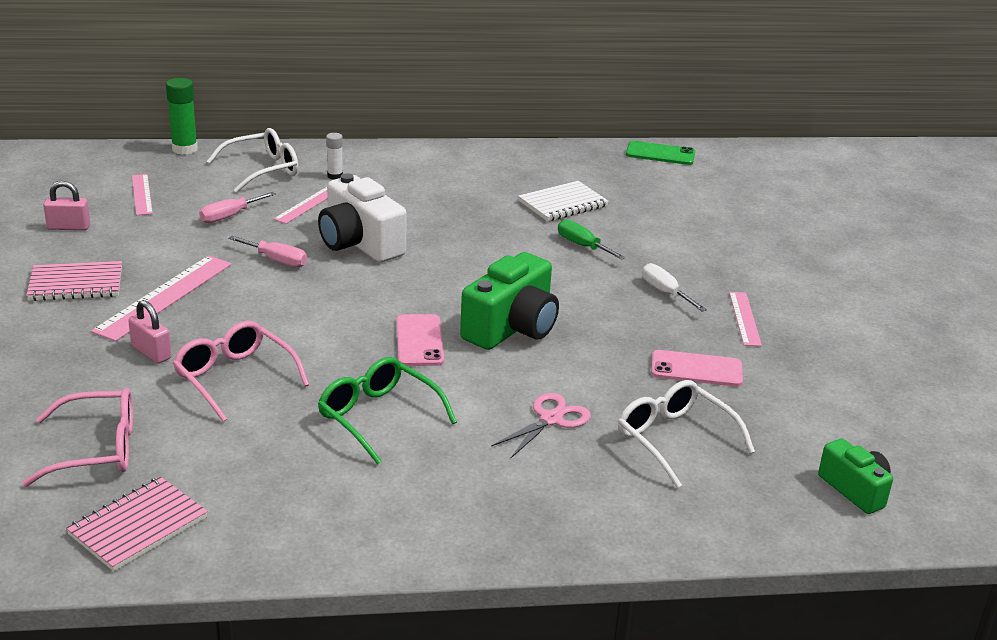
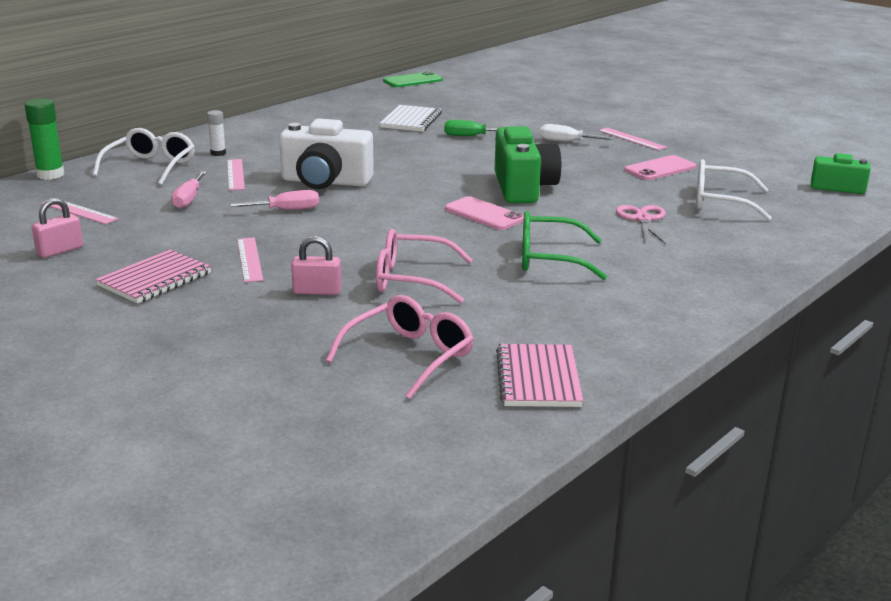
camera: 40 degrees left, 5 degrees down
pink ruler [91,256,232,342] -> pink ruler [237,237,263,282], size x0.58

